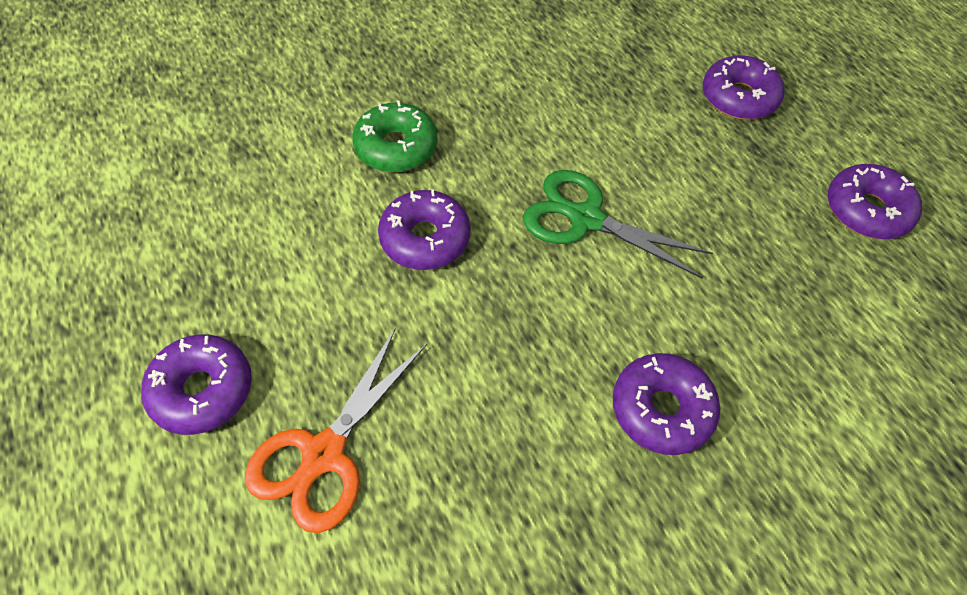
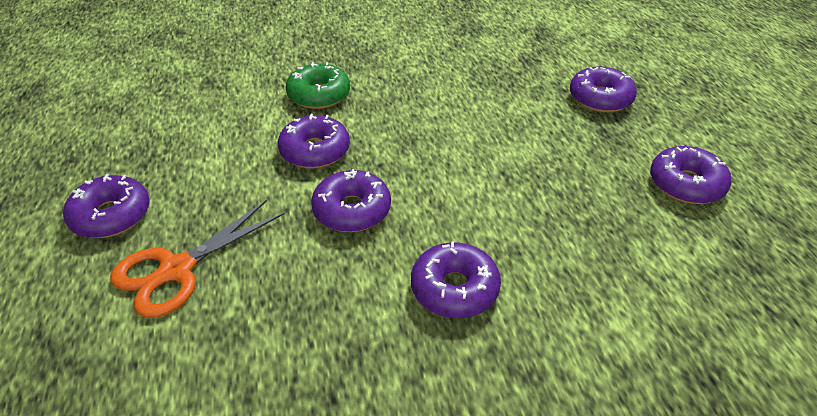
camera: 15 degrees right, 15 degrees down
green scissors [523,170,713,279] -> none
none -> purple donut [311,169,391,232]

